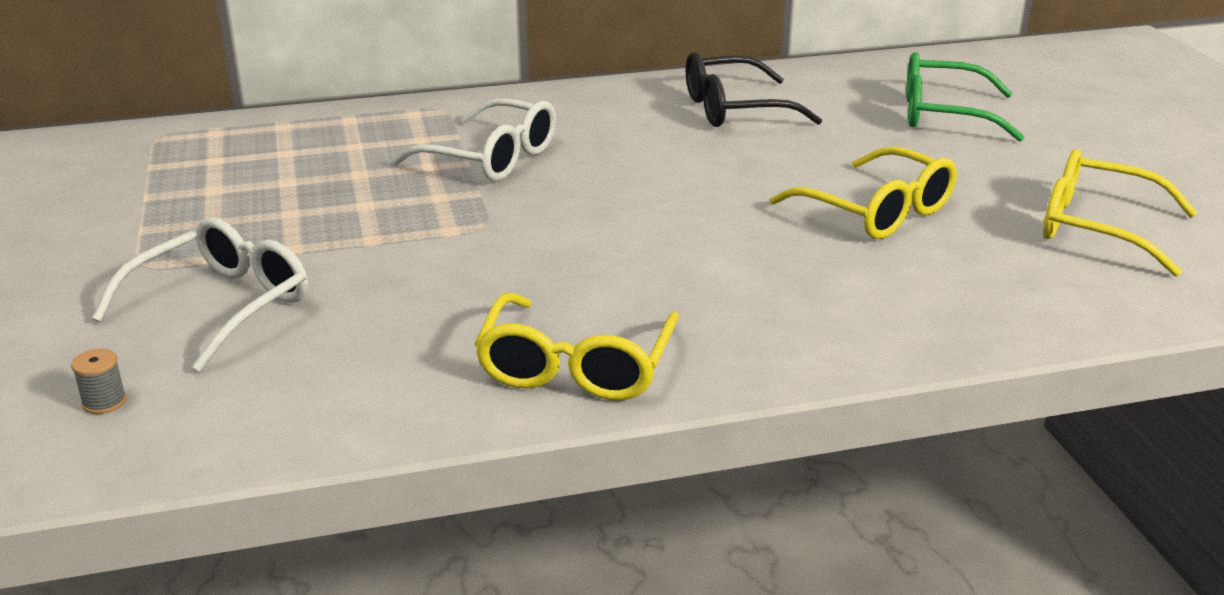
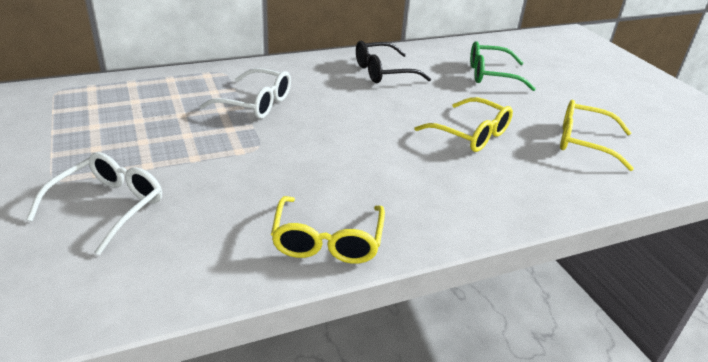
camera: 10 degrees left, 5 degrees up
grey spool [71,348,126,414] -> none

